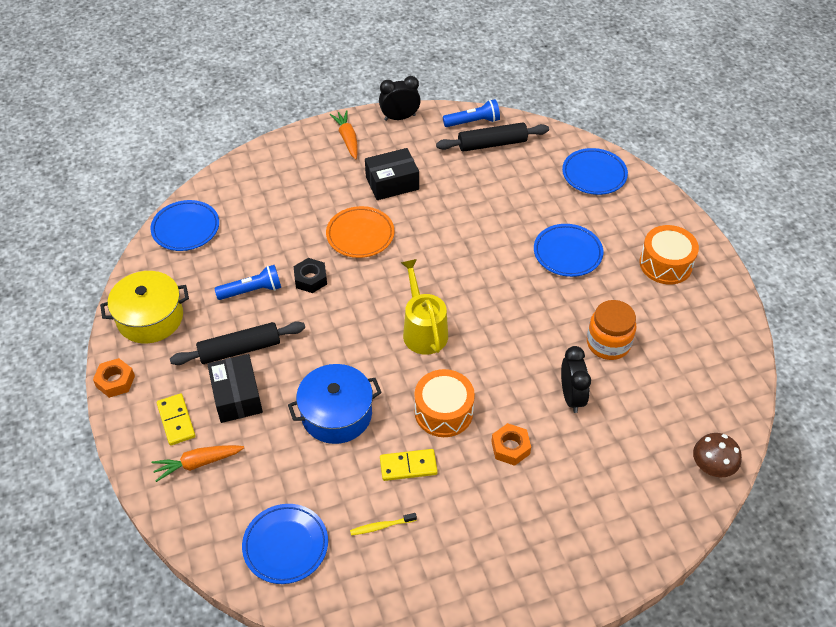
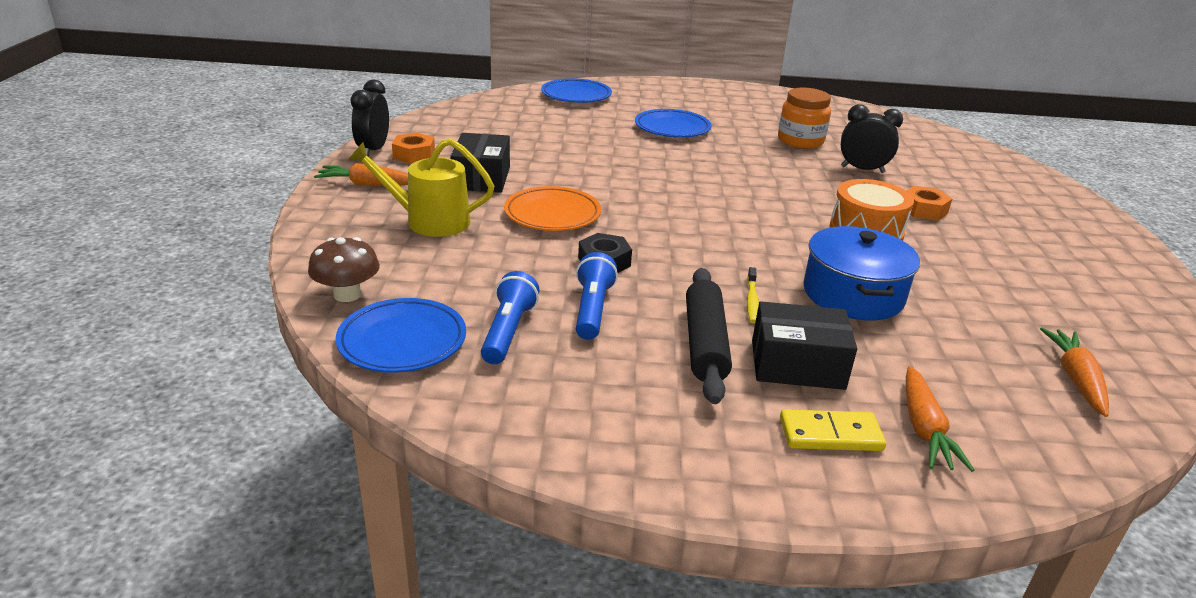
camera: 70 degrees left, 20 degrees down
orange nut [93,358,135,398] -> orange nut moved to [392,133,435,164]
yellow pot [100,271,189,343] -> none
blue plate [242,504,328,584] -> orange carrot [1040,328,1109,417]
yellow toothbrush [350,513,417,535] -> yellow toothbrush moved to [747,267,759,323]
yellow domino [380,449,438,481] -> none
yellow watering can [401,259,448,355] -> yellow watering can moved to [348,138,494,237]
black rolling pin [436,122,549,152] -> none
blue flashlight [443,99,500,127] -> blue flashlight moved to [481,271,539,364]
orange drum [639,225,699,285] -> none
brown mushroom [693,433,742,477] -> brown mushroom moved to [308,237,380,302]

